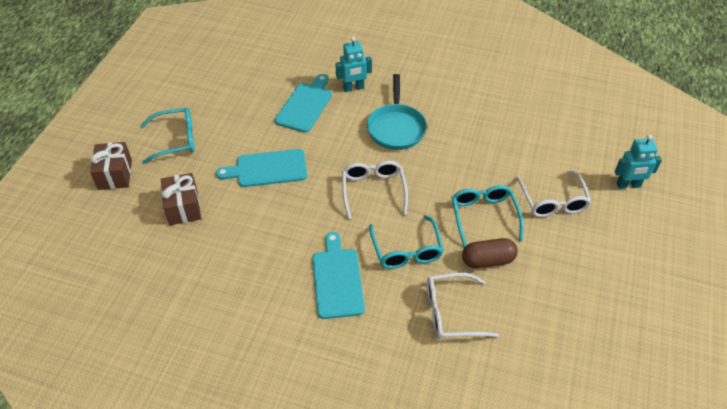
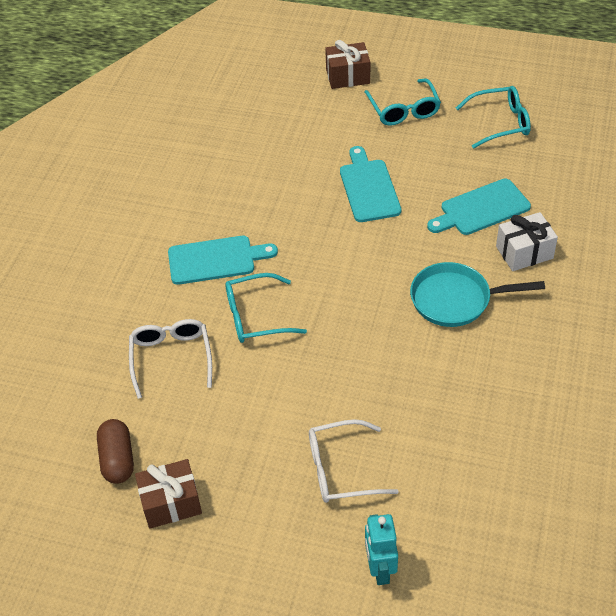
camera: 90 degrees right, 0 degrees up
brown gift [161,173,201,225] -> brown gift moved to [135,459,202,529]
turquoise cutting board [275,74,332,133] -> turquoise cutting board turned 135 degrees clockwise [427,179,531,235]
turquoise robot [335,37,372,92] -> white gift [496,212,558,271]
white glasses [342,161,408,219] -> none
turquoise glasses [452,185,524,248] -> turquoise glasses moved to [456,86,531,148]
brown capsule [462,238,518,268] -> brown capsule moved to [97,419,134,484]

